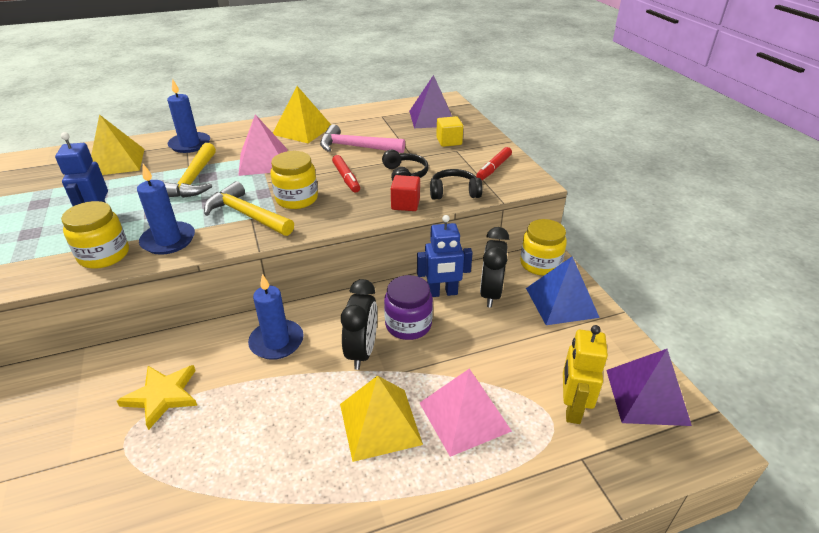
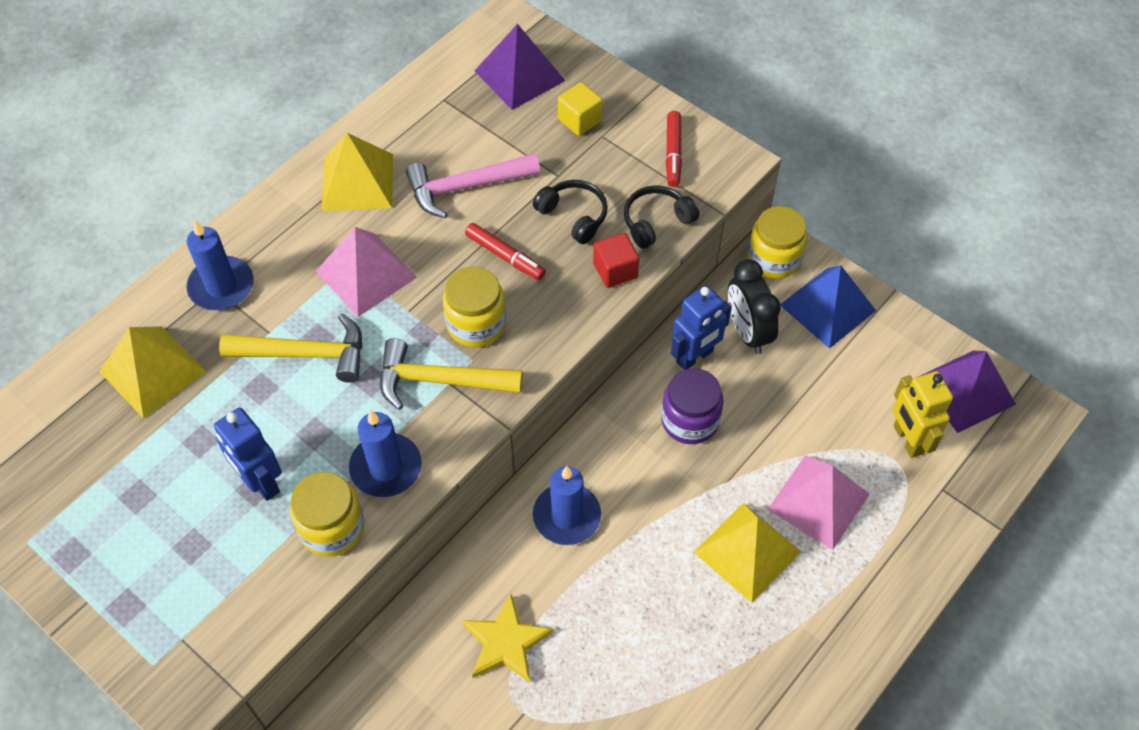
camera: 30 degrees left, 20 degrees up
yellow hammer [164,143,216,198] -> yellow hammer turned 60 degrees counterclockwise [219,313,362,383]
black clock [341,279,377,370] -> none

